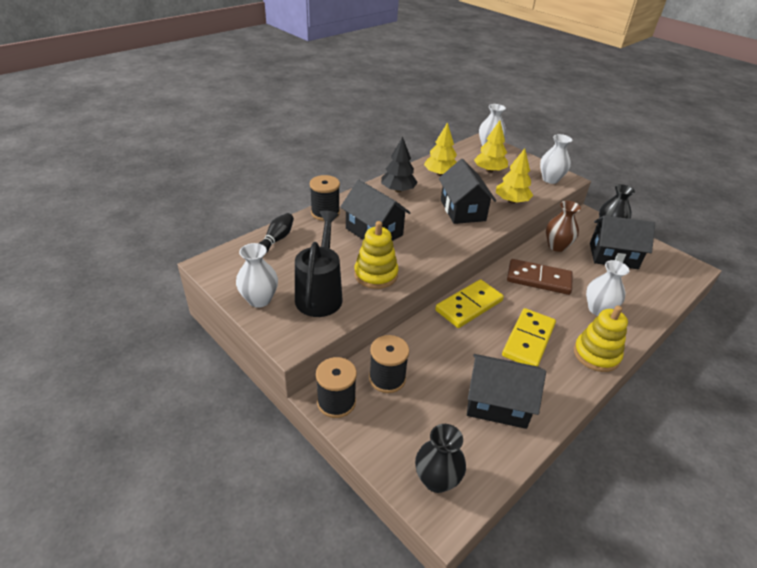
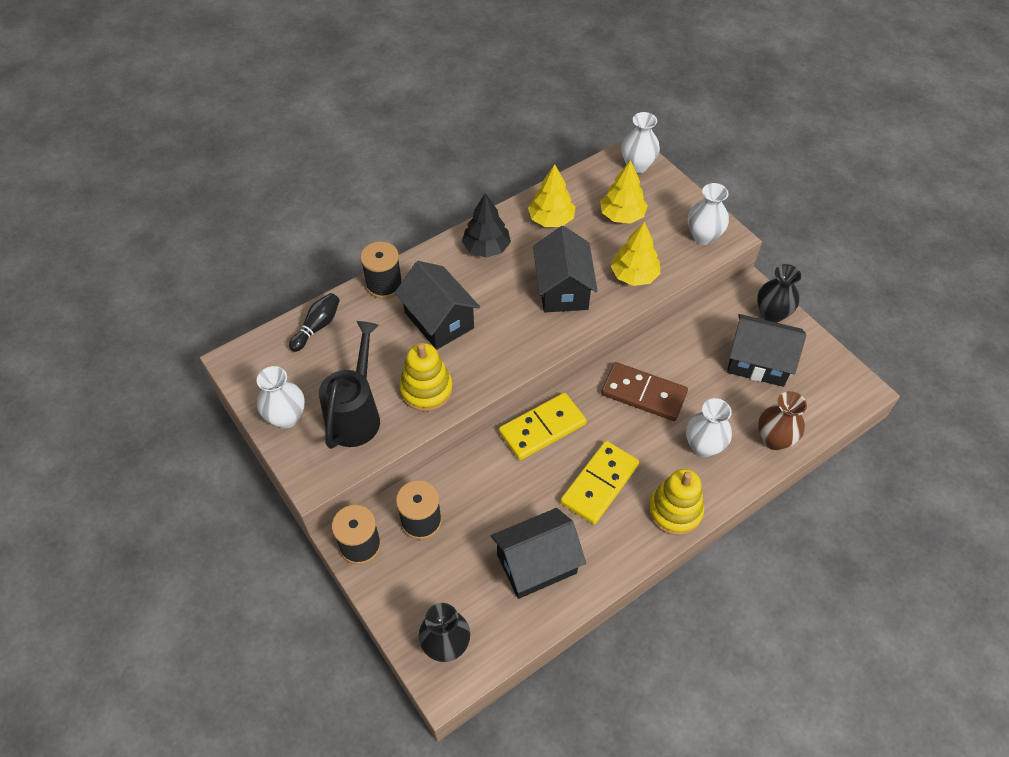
camera: 10 degrees right, 15 degrees up
black house [467,354,546,429] -> black house turned 45 degrees counterclockwise [491,508,586,599]
brown vase [546,201,581,252] -> brown vase moved to [758,391,807,450]

